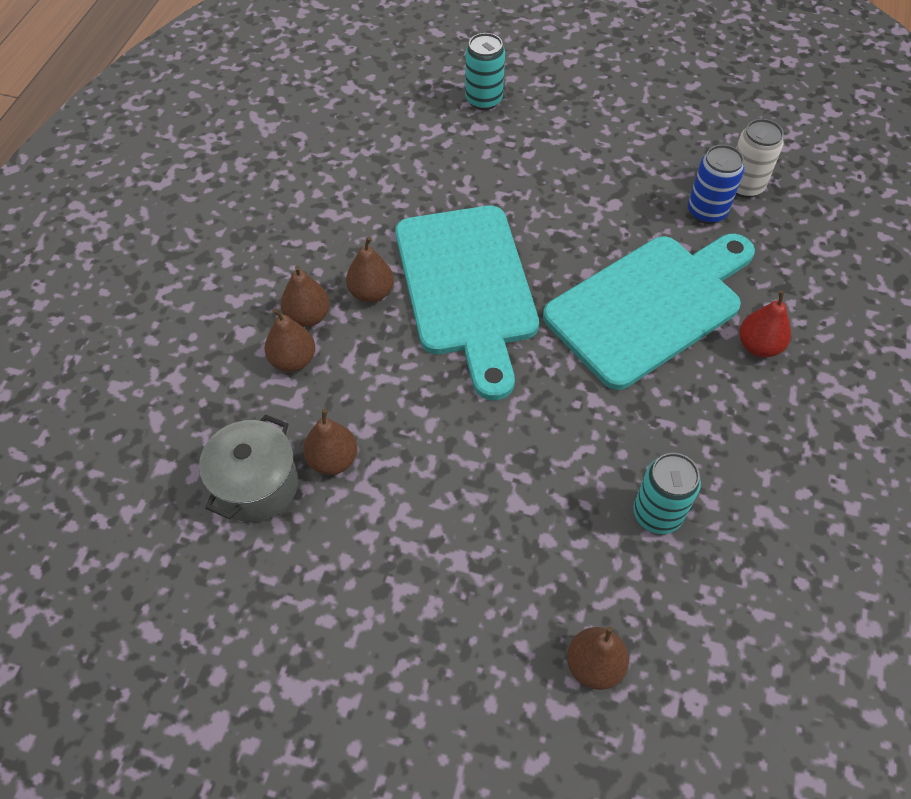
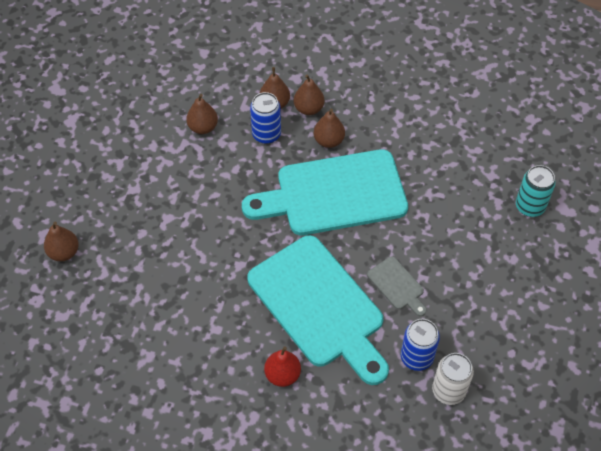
camera: 90 degrees right, 0 degrees up
grey pot [199,414,298,522] -> none
turquoise can [633,453,701,534] -> none
none -> blue can [250,92,281,144]
none -> grey cutting board [367,256,427,316]

